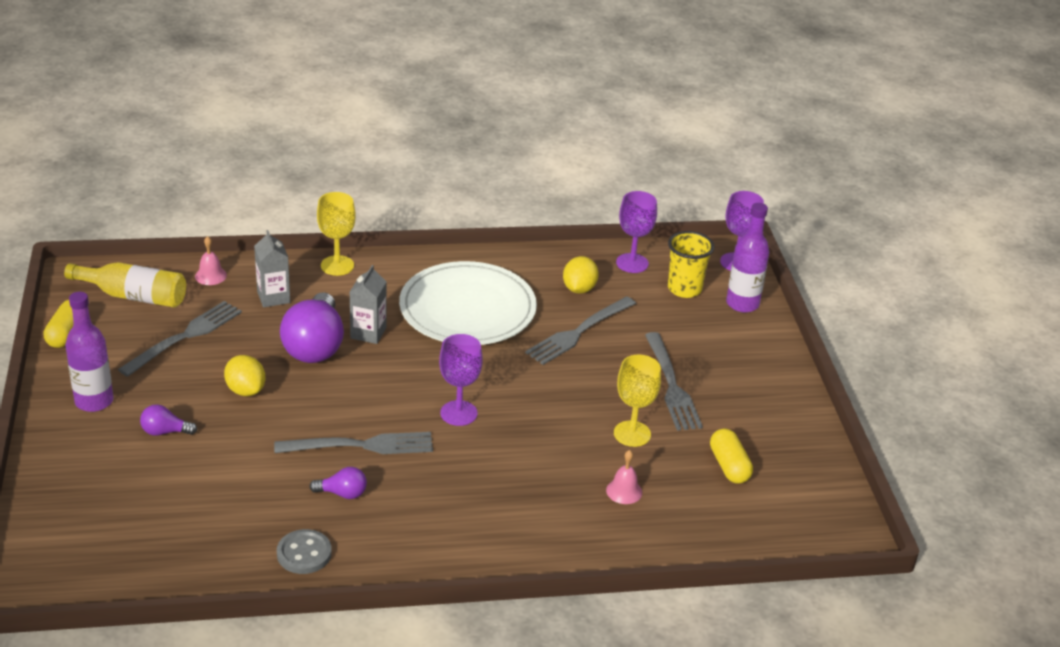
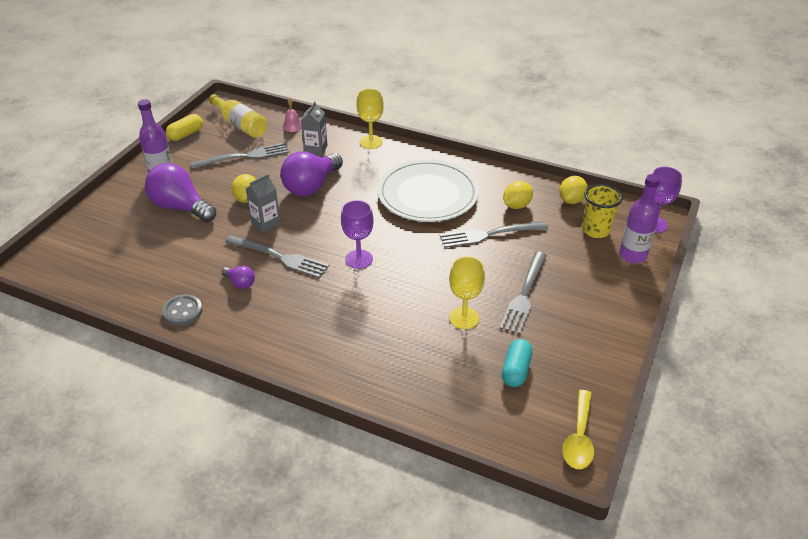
camera: 35 degrees right, 5 degrees up
purple light bulb [140,404,197,436] -> purple light bulb [145,163,216,222], size x2.16
grey carton [350,265,386,344] -> grey carton moved to [246,174,281,233]
pink bell [606,450,642,504] -> none
purple goblet [616,191,657,273] -> yellow lemon [559,176,588,204]
yellow capsule [710,429,753,484] -> turquoise capsule [502,339,533,387]
none -> yellow spoon [562,390,594,469]

